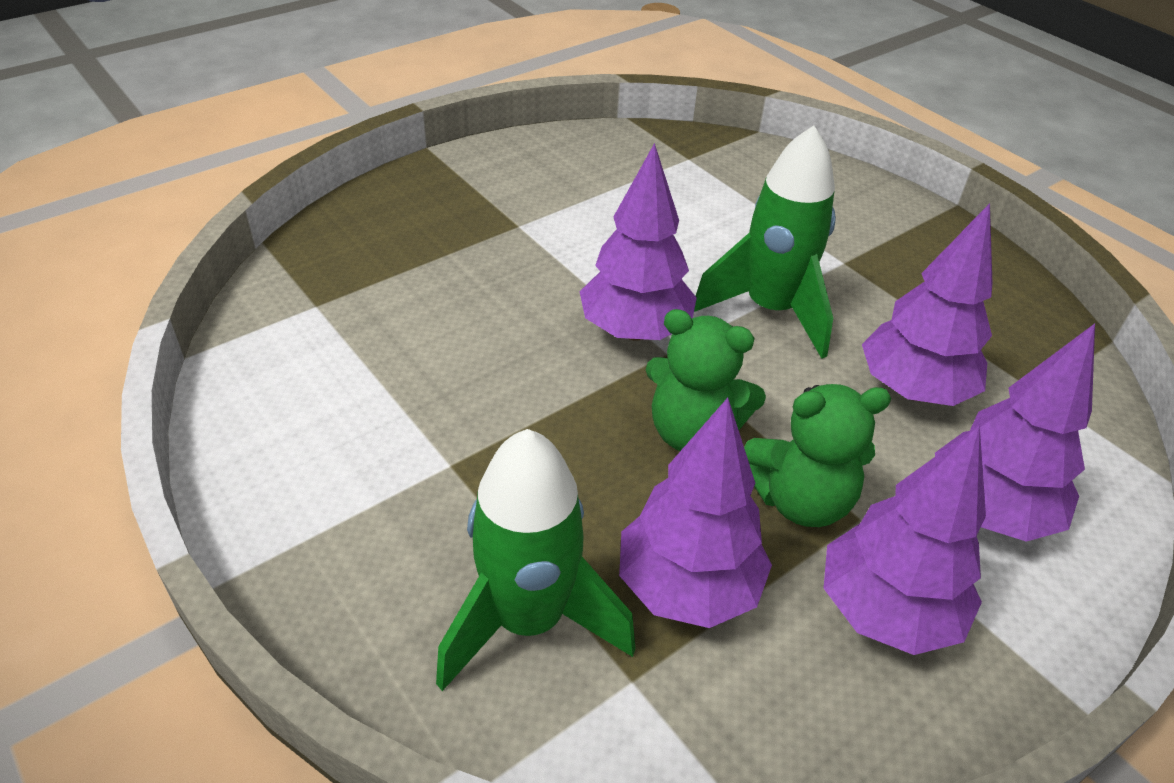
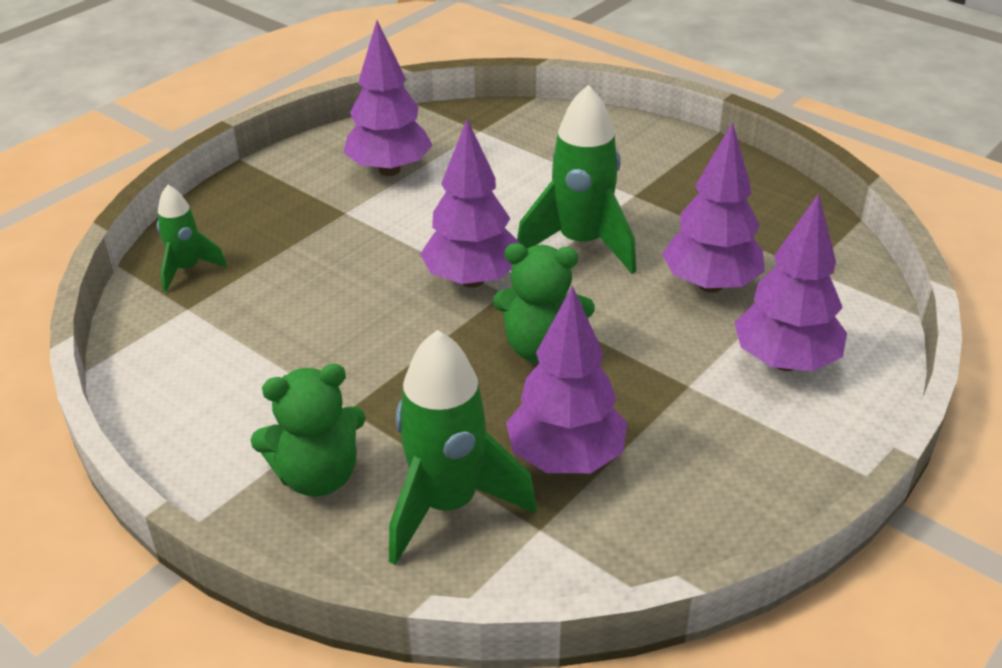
camera: 10 degrees left, 5 degrees down
green teddy bear [744,384,891,527] -> green teddy bear moved to [250,364,366,497]
purple tree [823,425,986,655] -> purple tree moved to [343,20,432,176]
none -> green rocket [157,185,227,292]

